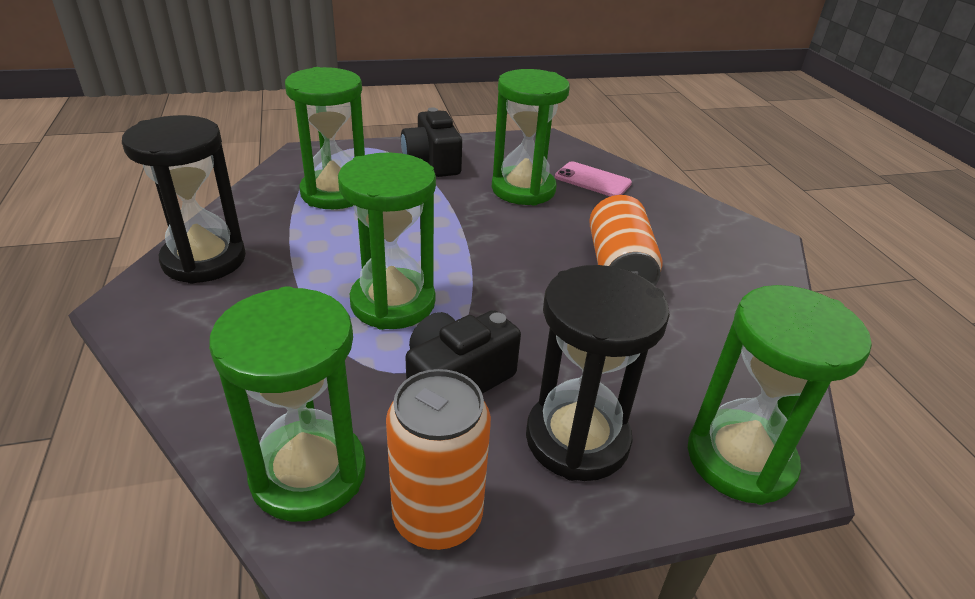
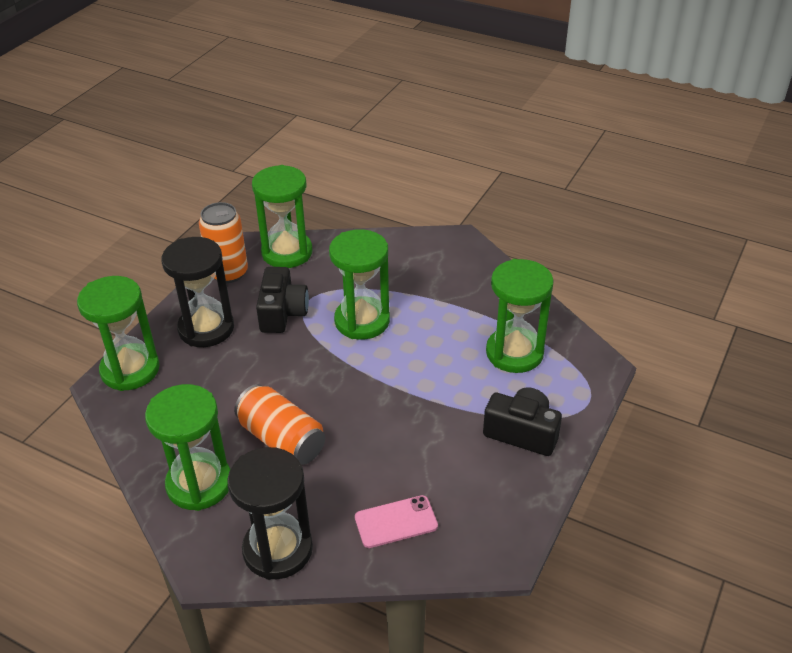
camera: 135 degrees right, 5 degrees up
black hourglass [122,115,246,284] -> black hourglass moved to [227,447,313,580]
green hourglass [492,69,570,205] -> green hourglass moved to [145,384,230,511]

